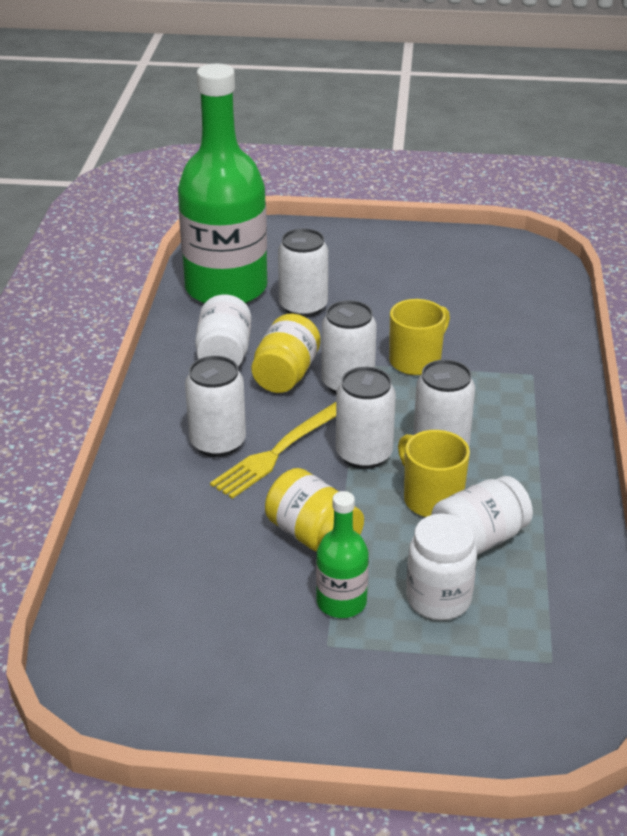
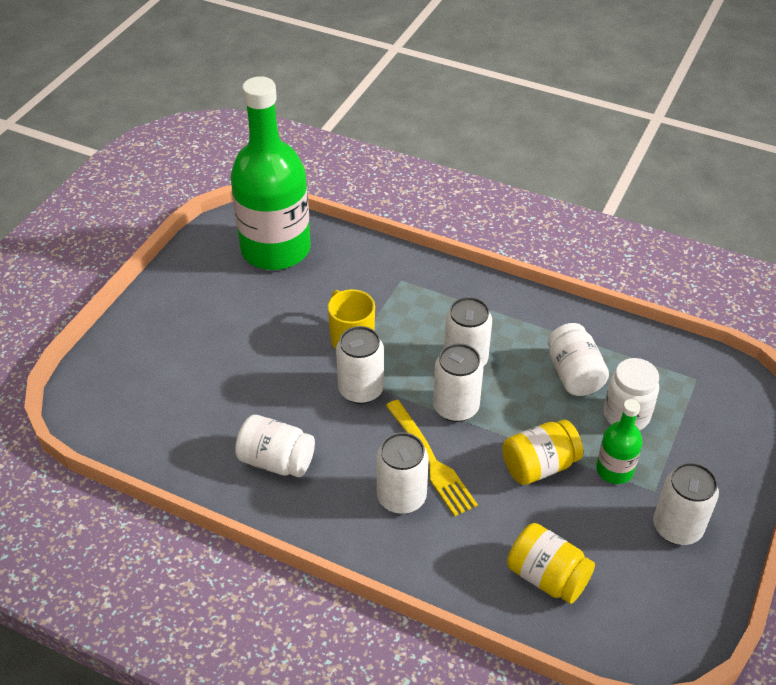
camera: 70 degrees left, 10 degrees up
green bottle [178,64,267,304] -> green bottle moved to [231,76,311,270]
yellow jar [252,314,320,393] -> yellow jar moved to [507,523,595,604]
white can [278,228,328,317] -> white can moved to [653,462,719,545]
yellow mug [398,430,470,517] -> none

